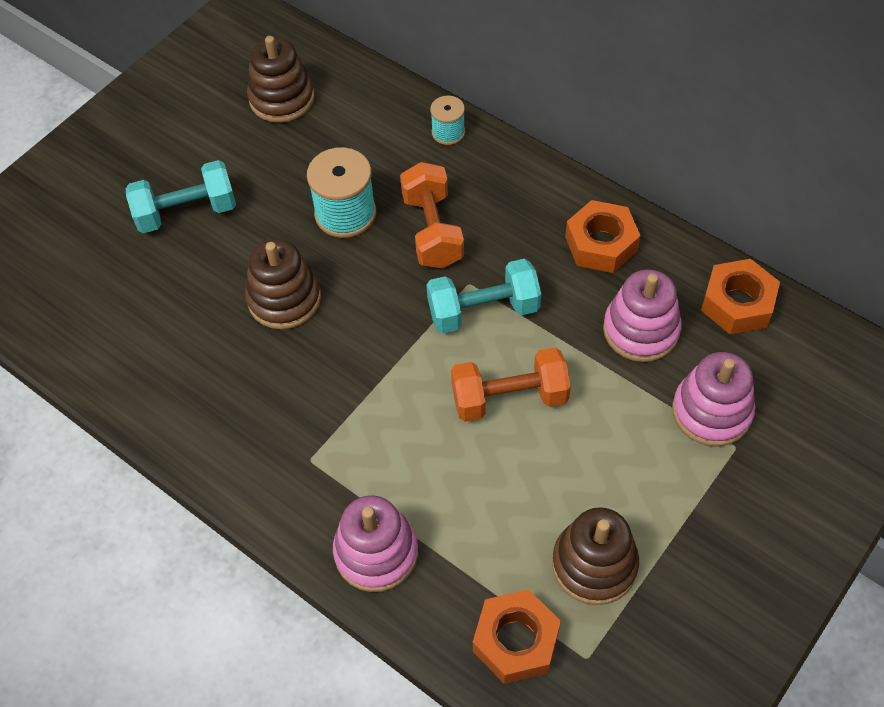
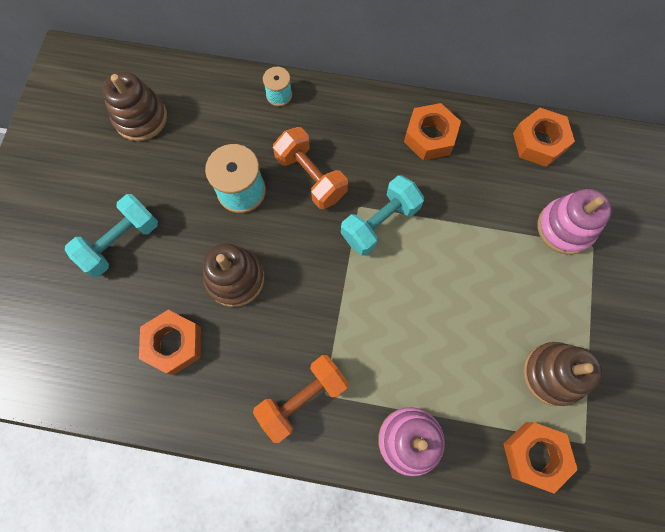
camera: 30 degrees left, 15 degrees up
orange dumbbell [451,347,571,422] -> orange dumbbell moved to [253,355,349,443]
pink stacking toy [603,269,682,362] -> none
none -> orange nut [139,310,201,375]

